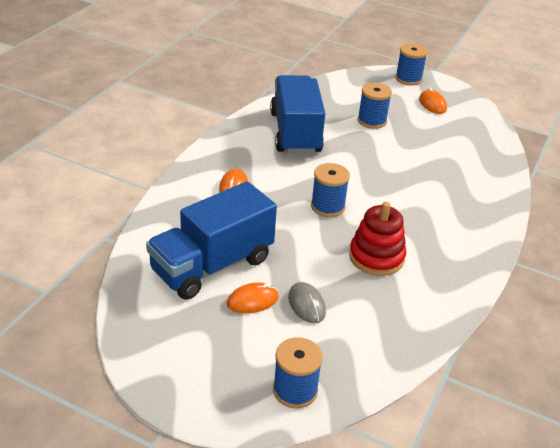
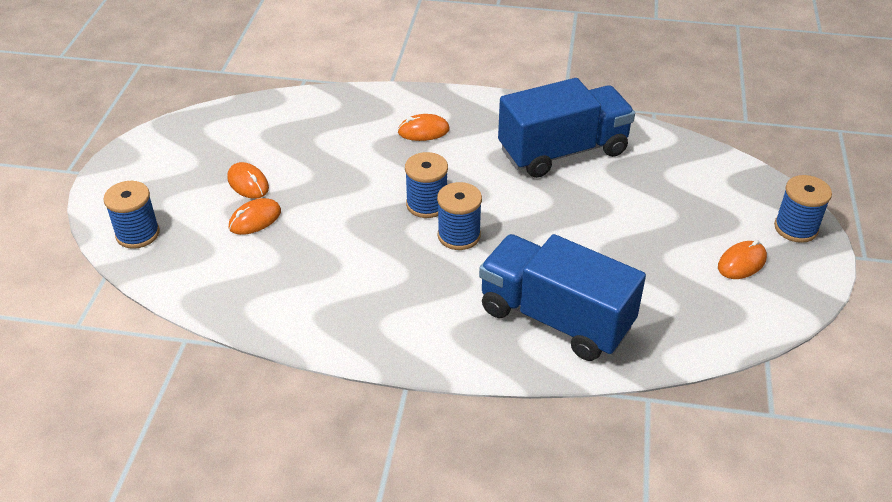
camera: 75 degrees right, 5 degrees up
blue truck [146,181,277,300] -> blue truck moved to [479,234,646,361]
grey mouse [288,282,326,323] -> orange mouse [229,198,281,235]
red stacking toy [349,202,407,276] -> none
blue spool [358,83,392,129] -> blue spool moved to [437,182,482,250]

